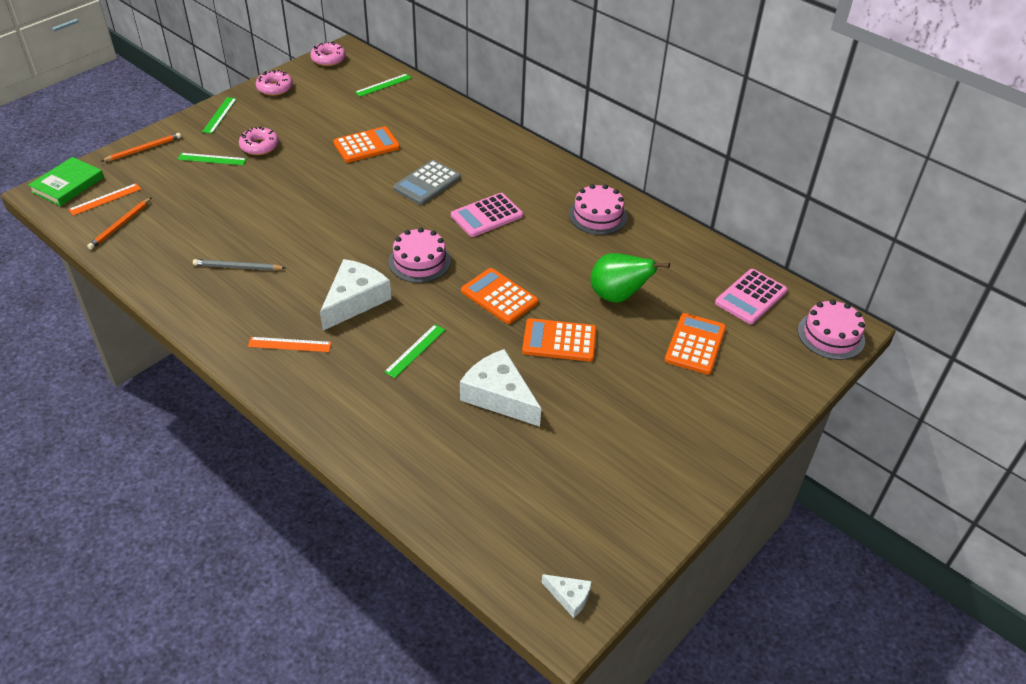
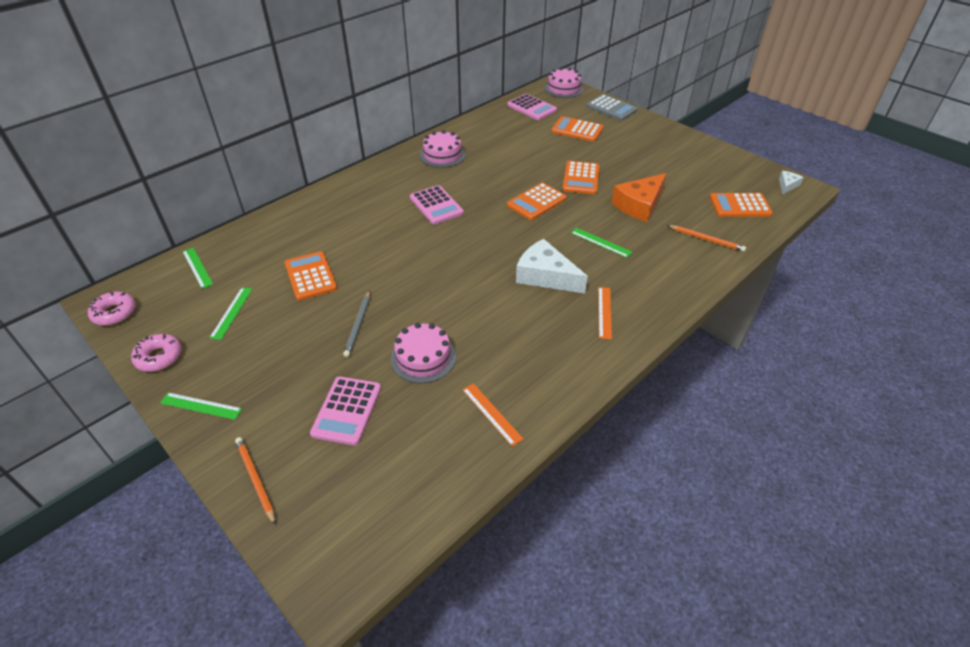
camera: 85 degrees left, 0 degrees up
green book [28,157,104,206] -> none
orange ruler [68,183,141,216] -> orange ruler moved to [462,383,523,446]
orange pencil [87,197,152,250] -> orange pencil moved to [667,225,746,252]
green ruler [177,153,247,165] -> green ruler moved to [209,288,253,340]
grey pencil [193,259,285,270] -> grey pencil moved to [343,291,370,357]
pink donut [239,126,279,155] -> none
pink cake [388,227,451,283] -> pink cake moved to [391,323,456,383]
grey calculator [393,160,461,205] -> grey calculator moved to [587,94,638,121]
white cheese [460,349,541,427] -> orange cheese [611,173,667,222]
green pear [591,253,670,303] -> none
none -> pink calculator [310,376,381,445]
none -> orange calculator [710,193,773,217]

